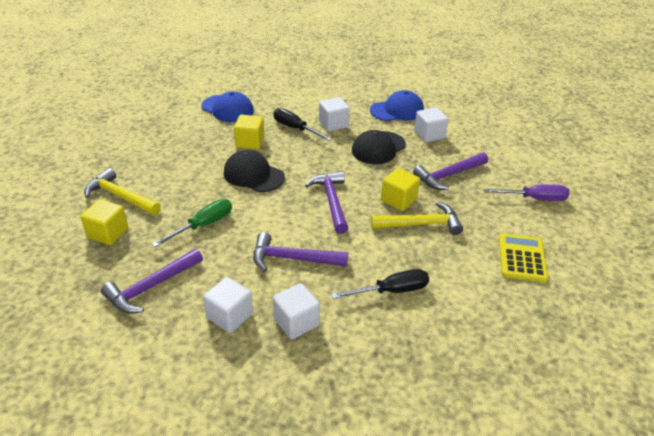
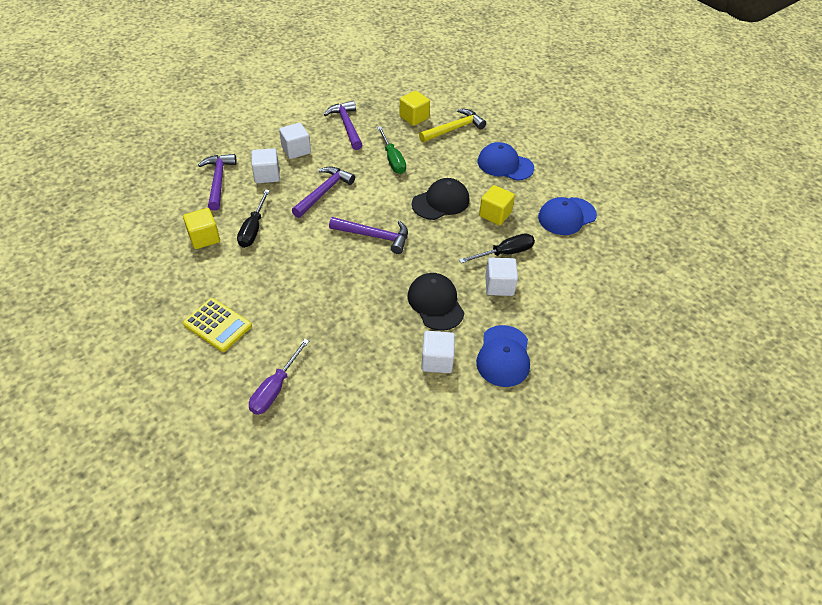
camera: 115 degrees right, 10 degrees up
yellow hammer [371,202,463,235] -> none
yellow cube [381,168,420,211] -> yellow cube moved to [183,208,220,249]
purple hammer [413,152,488,190] -> purple hammer moved to [198,154,237,211]
none -> blue cap [478,142,534,181]

